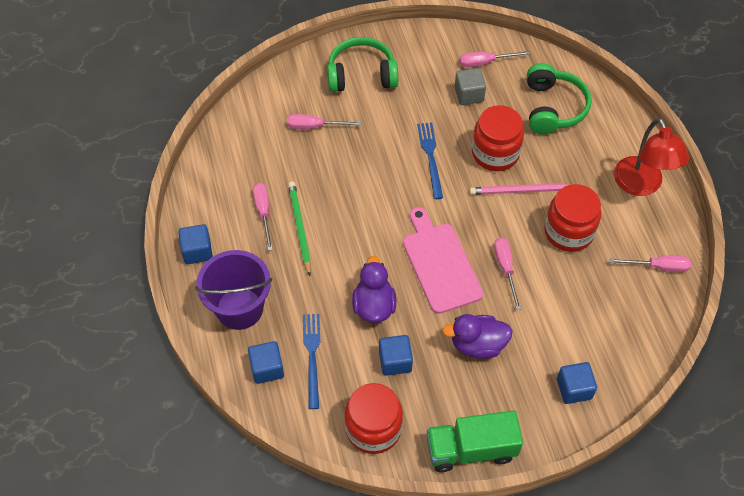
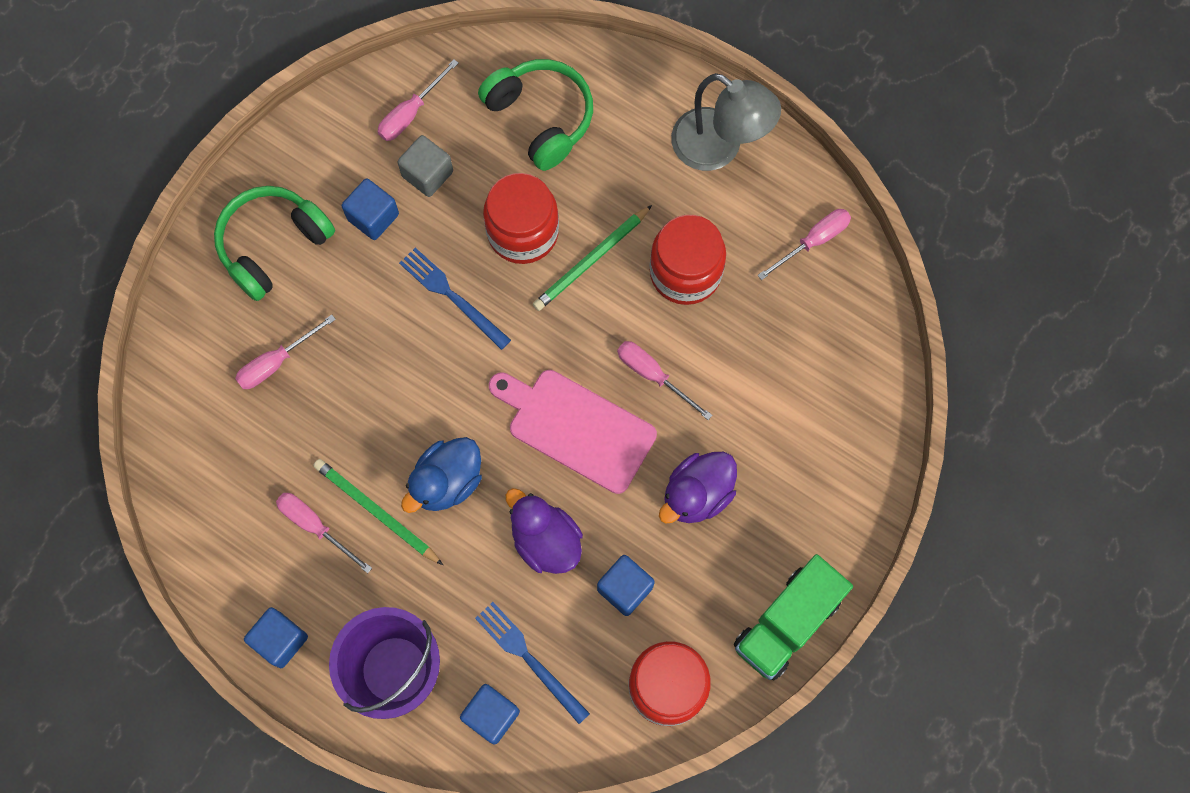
camera: 40 degrees left, 15 degrees up
pink pencil [469,183,572,195] -> green pencil [533,205,652,311]
blue cube [557,362,597,404] -> blue cube moved to [342,179,399,240]
red lamp [614,118,689,196] -> grey lamp [671,73,781,171]
none -> blue duck [401,437,482,513]

